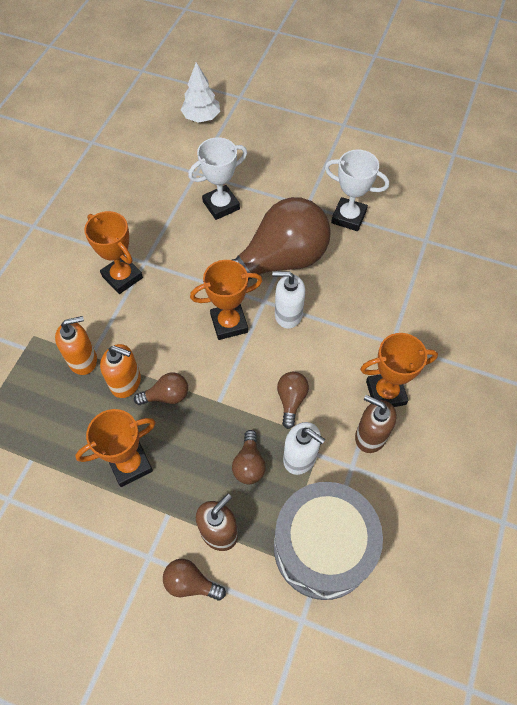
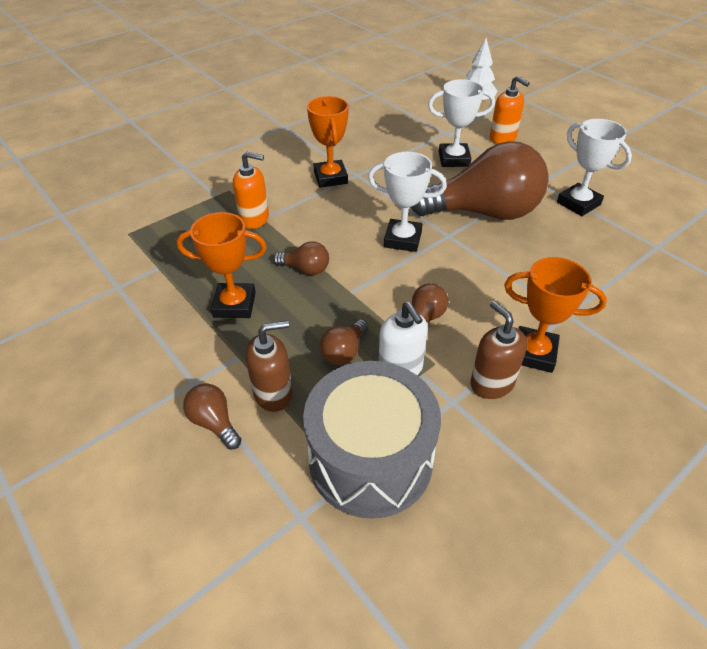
camera: 30 degrees right, 15 degrees down
orange soap dispenser [100,344,141,398] -> orange soap dispenser moved to [490,76,530,144]
orange trophy [190,260,262,340] -> white trophy [368,152,447,252]
white soap dispenser [272,271,305,329] -> none

